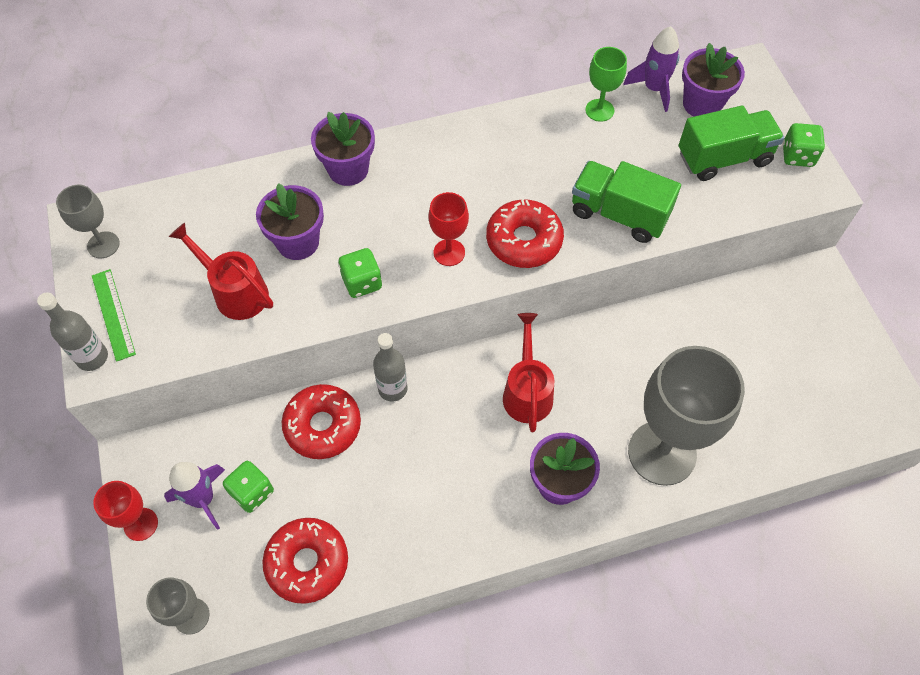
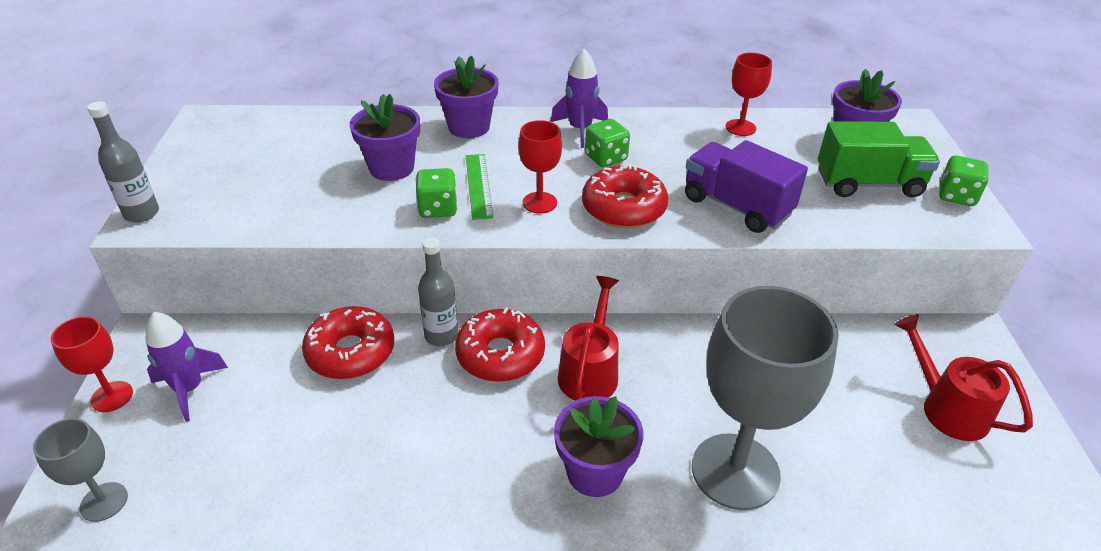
camera: 15 degrees right, 20 degrees down
grey goblet [56,185,120,258] -> none
green ruler [92,269,136,362] -> green ruler moved to [466,154,493,220]
red watering can [169,222,273,320] -> red watering can moved to [894,314,1033,441]
green dice [223,461,274,513] -> green dice moved to [585,119,630,167]
red donut [262,518,348,604] -> red donut moved to [455,308,545,382]
green truck [572,161,681,243] -> purple truck [685,140,808,233]
green goblet [585,47,627,122] -> red goblet [725,53,772,136]
purple rocket [623,26,679,112] -> purple rocket moved to [551,49,608,148]

